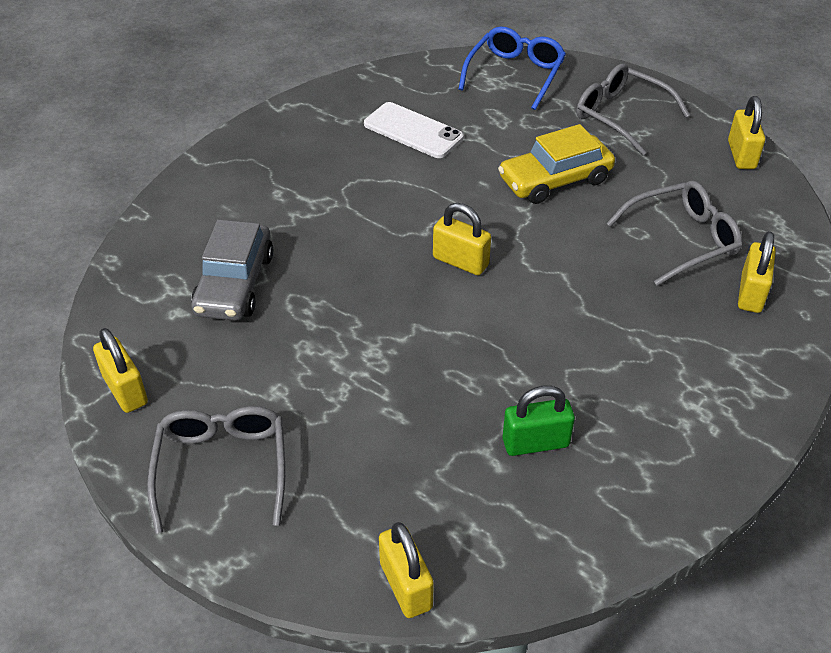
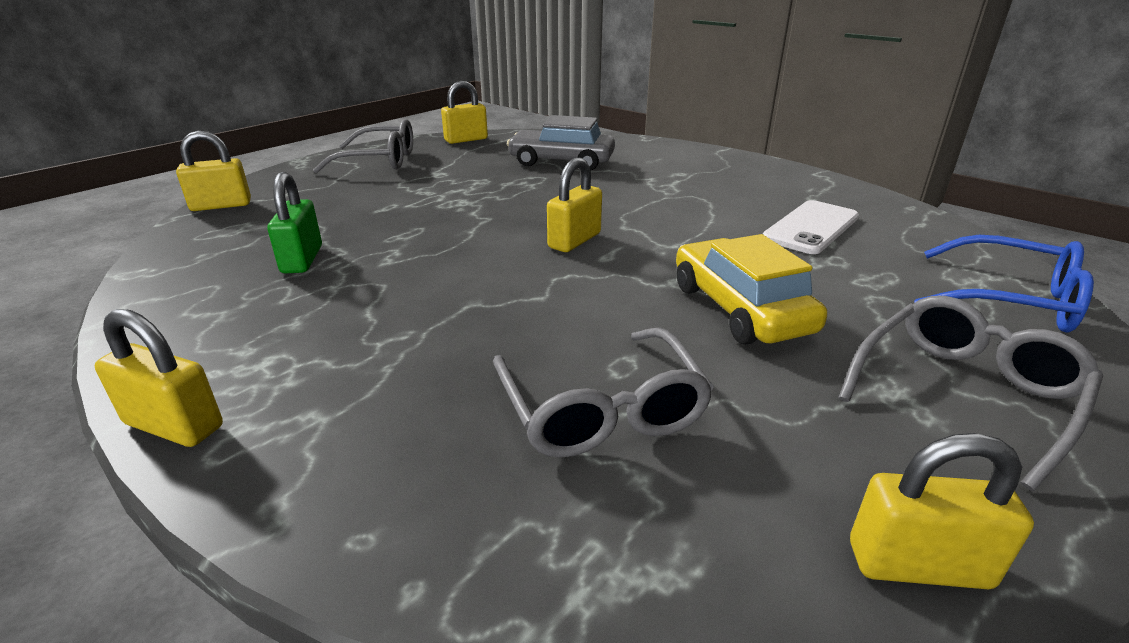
camera: 95 degrees right, 15 degrees down
yellow padlock [738,231,776,313] -> yellow padlock moved to [95,309,223,447]

